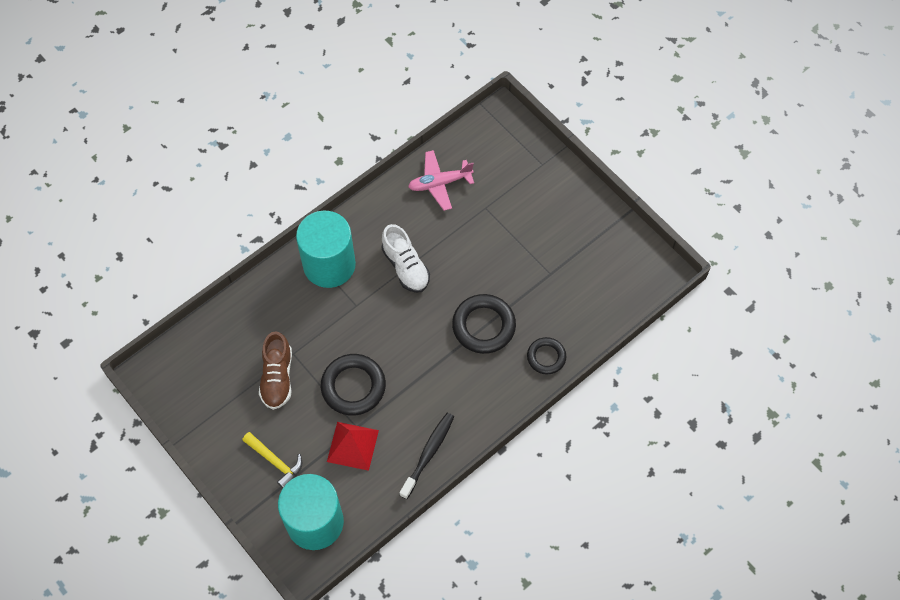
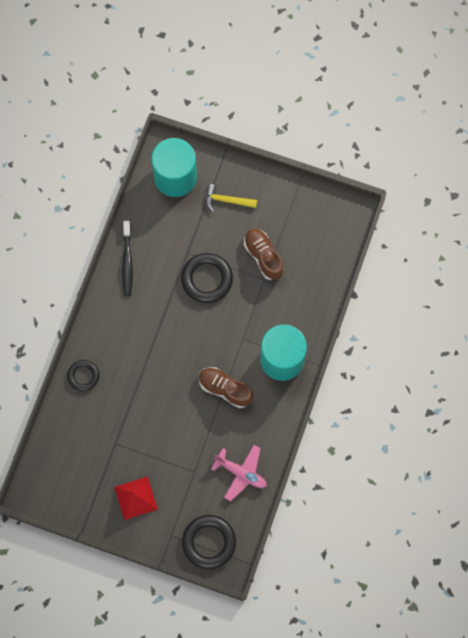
camera: 150 degrees right, 10 degrees up
red pyramid [327,422,379,471] -> red pyramid moved to [114,476,158,520]
white shoe [381,224,430,293] -> brown shoe [199,367,254,408]
pink plane [408,150,474,211] -> pink plane turned 75 degrees clockwise [211,445,267,501]
black ring [452,294,516,354] -> black ring moved to [182,515,236,569]

